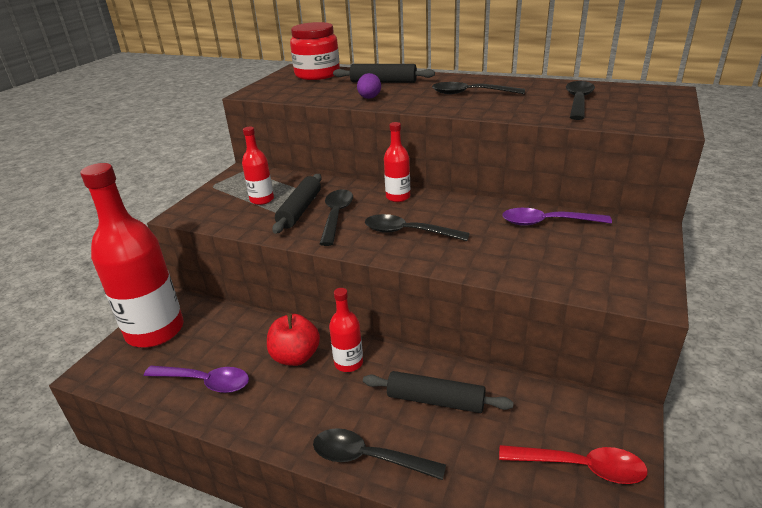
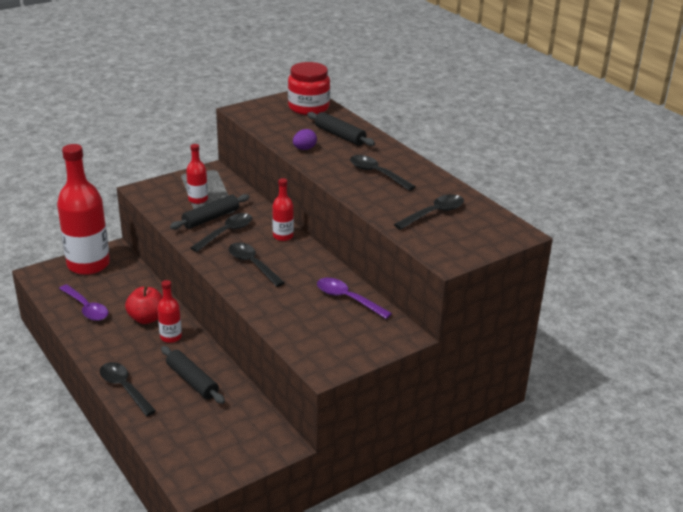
camera: 30 degrees right, 0 degrees up
red spoon [499,445,648,484] -> none

